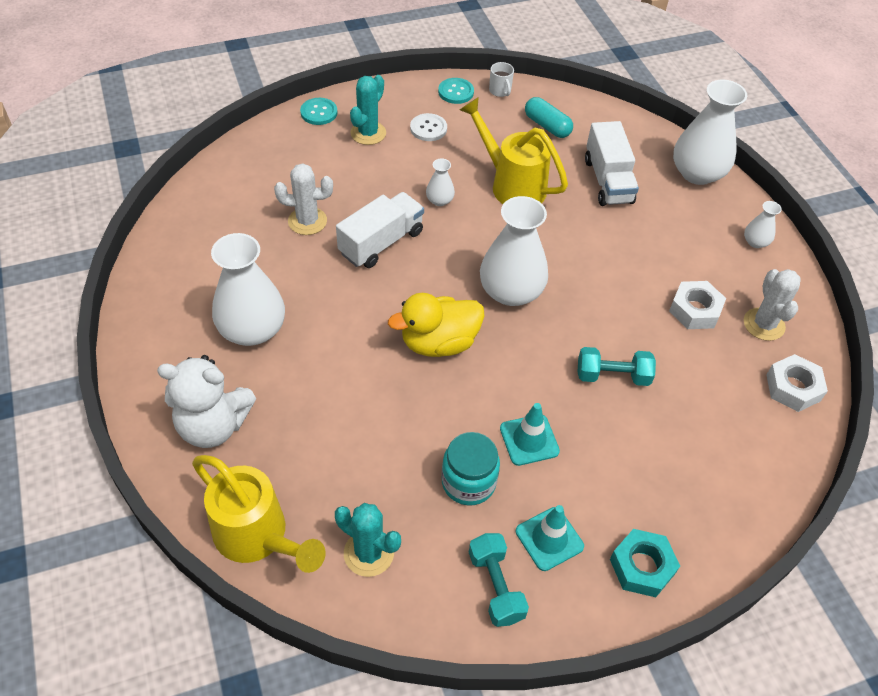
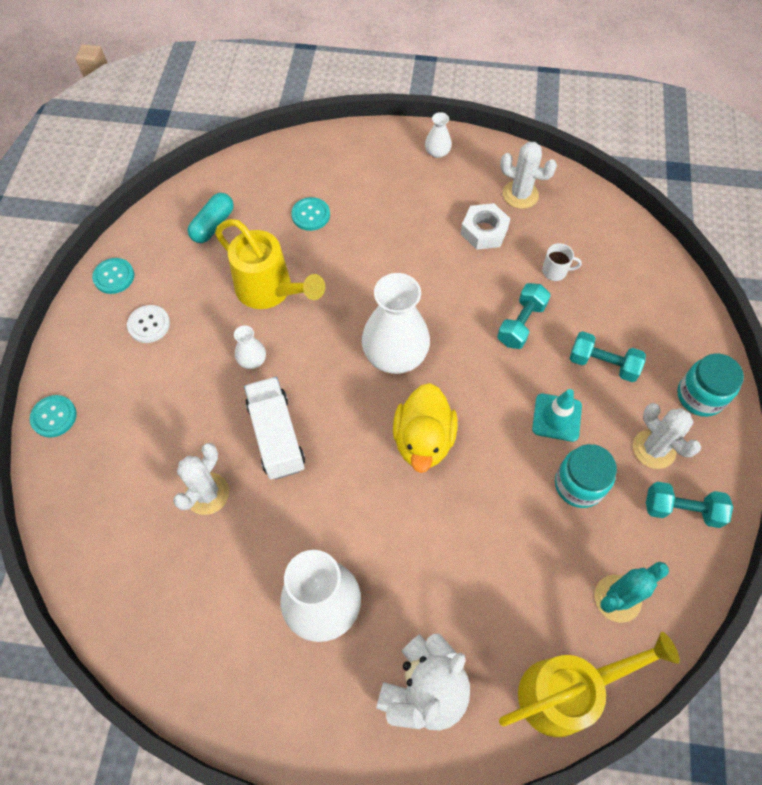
camera: 60 degrees left, 10 degrees up
turquoise cactus [350,75,386,145] -> none
yellow watering can [460,97,568,204] -> yellow watering can turned 120 degrees counterclockwise [215,219,325,309]
white mug [489,62,514,97] -> white mug moved to [542,243,582,281]
turquoise traffic cone [516,505,584,571] -> white cactus [633,403,701,469]
turquoise capsule [525,97,573,138] -> turquoise capsule turned 45 degrees counterclockwise [188,193,234,243]
white truck [585,121,639,206] -> turquoise button [291,197,330,231]
turquoise nut [610,529,680,597] -> turquoise jar [677,353,744,417]
white vase [673,80,747,185] -> none
white nut [766,354,828,412] -> none
none -> turquoise dumbbell [569,331,646,382]

